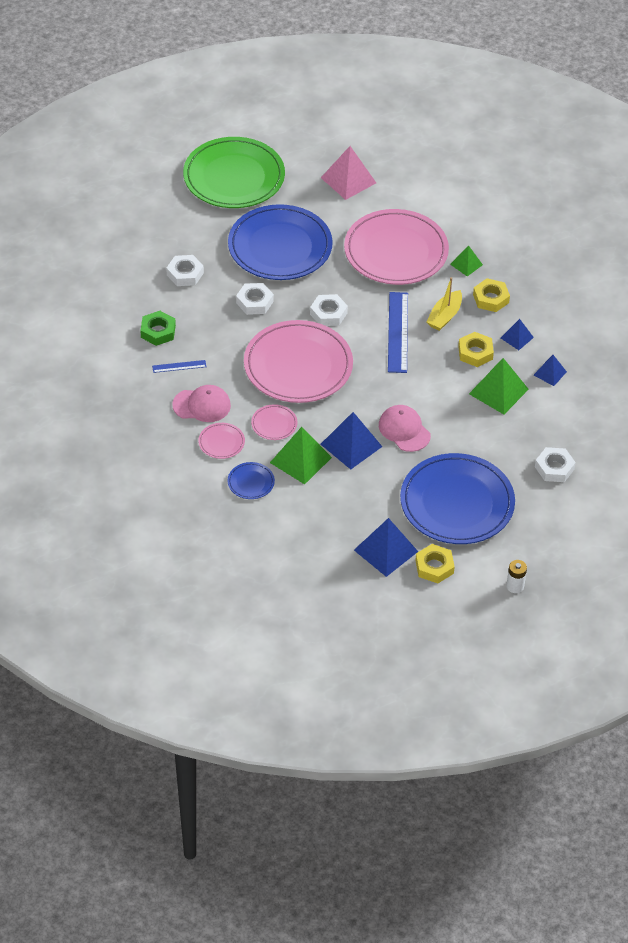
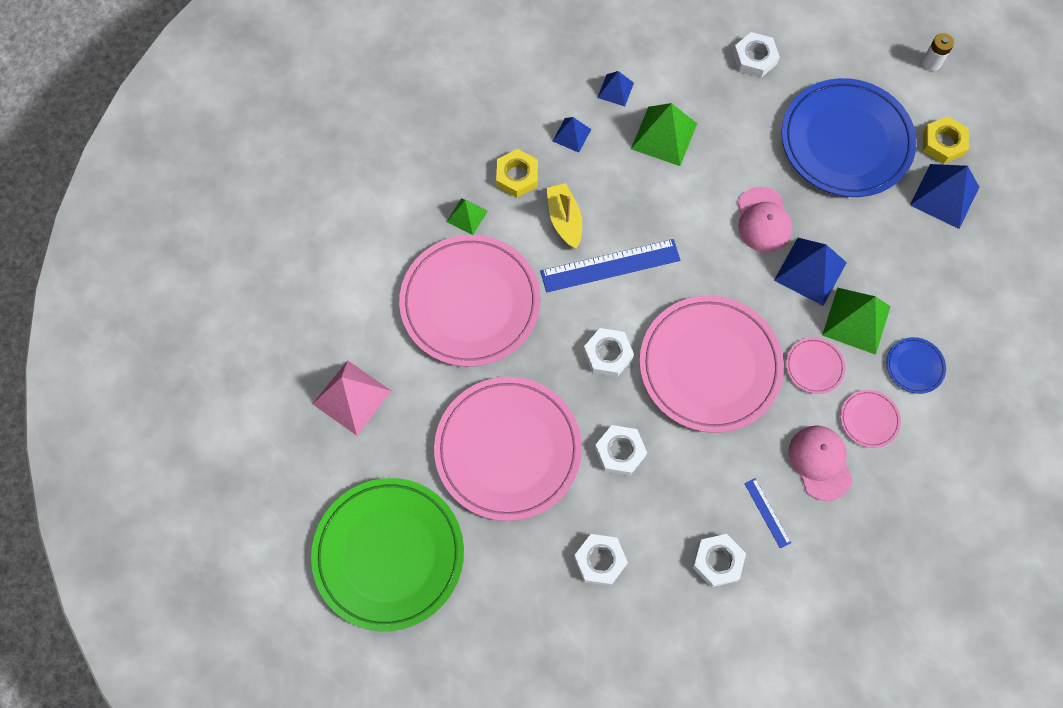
camera: 105 degrees left, 20 degrees up
green nut [140,311,176,346] -> white nut [692,534,746,587]
blue plate [228,204,333,280] -> pink plate [434,377,582,521]
pink cap [379,405,431,452] -> pink cap turned 45 degrees counterclockwise [738,187,792,253]
yellow boat [426,277,462,331] -> yellow boat turned 120 degrees counterclockwise [546,183,582,249]
yellow nut [458,332,494,367] -> none

